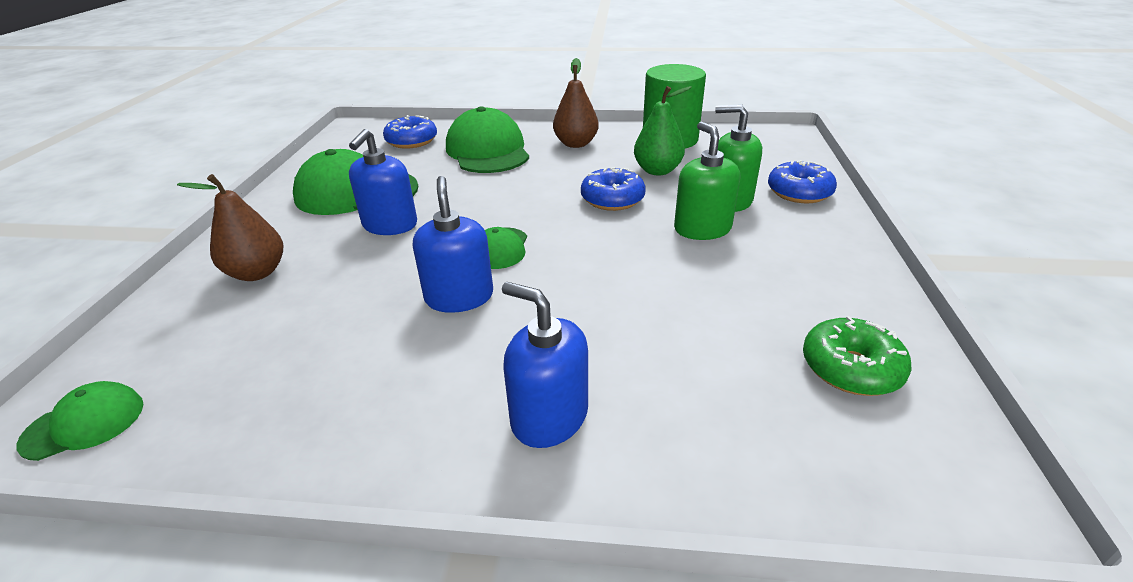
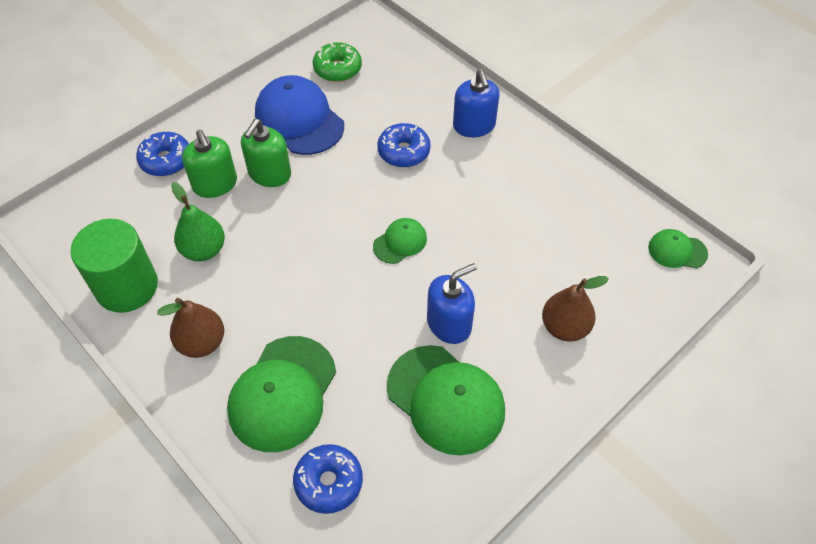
camera: 140 degrees left, 20 degrees up
blue soap dispenser [413,176,493,313] -> none
blue donut [581,167,646,211] -> blue donut moved to [377,123,431,167]
none -> blue cap [255,75,344,155]

